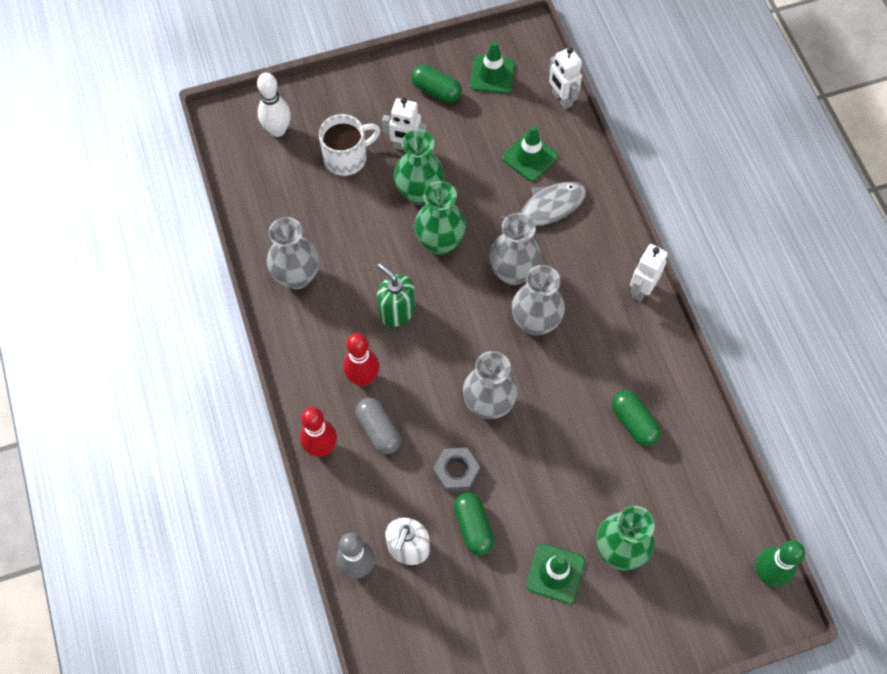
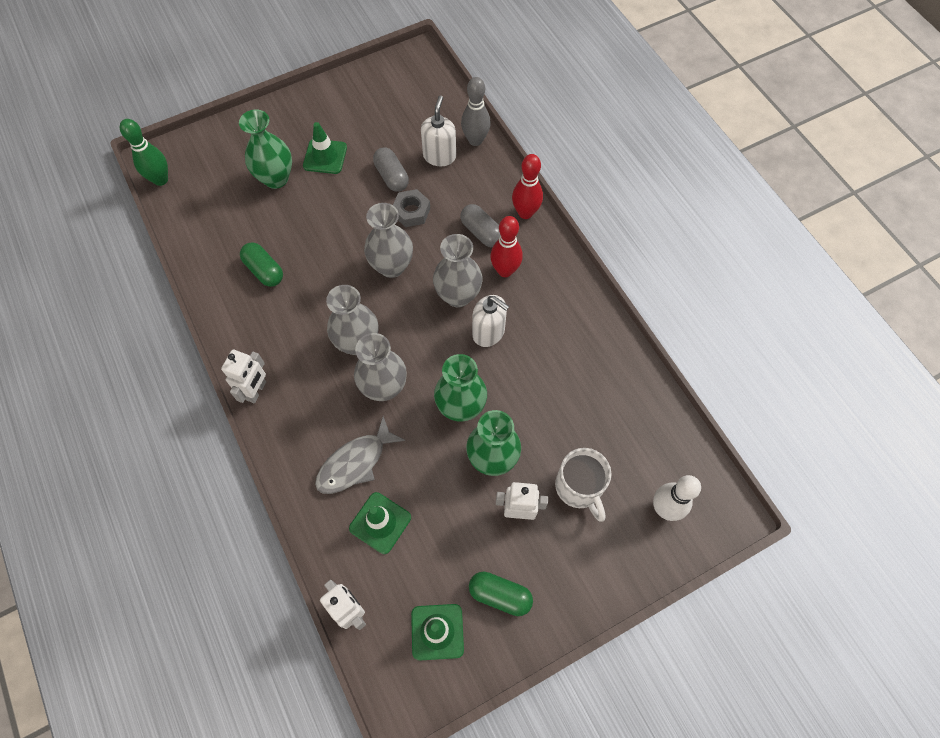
camera: 170 degrees right, 0 degrees up
grey vase [267,217,319,289] -> grey vase moved to [433,234,483,307]
white mug [319,114,381,176] -> white mug turned 75 degrees counterclockwise [555,448,612,522]
green soap dispenser [377,263,415,327] -> white soap dispenser [472,295,509,347]
green capsule [454,492,495,556] -> grey capsule [373,147,409,192]

